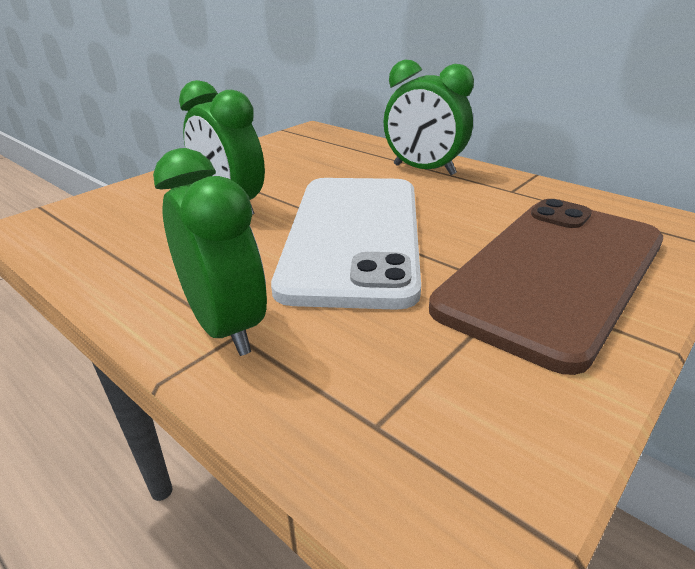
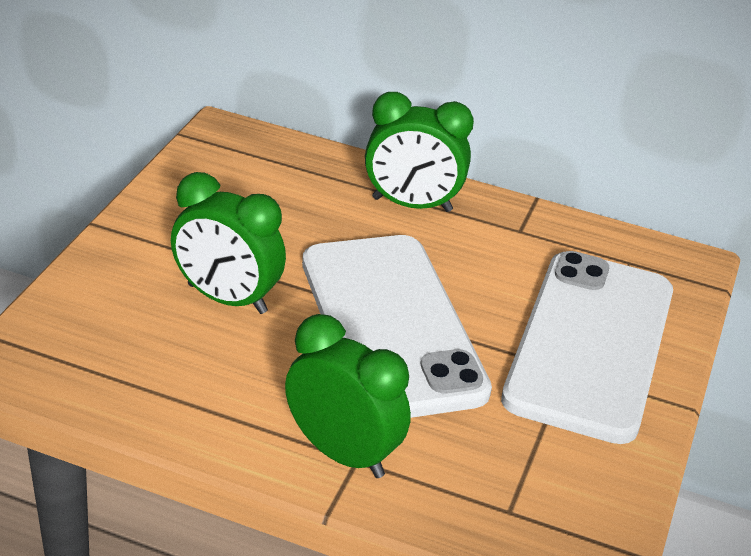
camera: 25 degrees left, 5 degrees up
brown phone [429,199,663,375] -> white phone [501,251,673,444]

